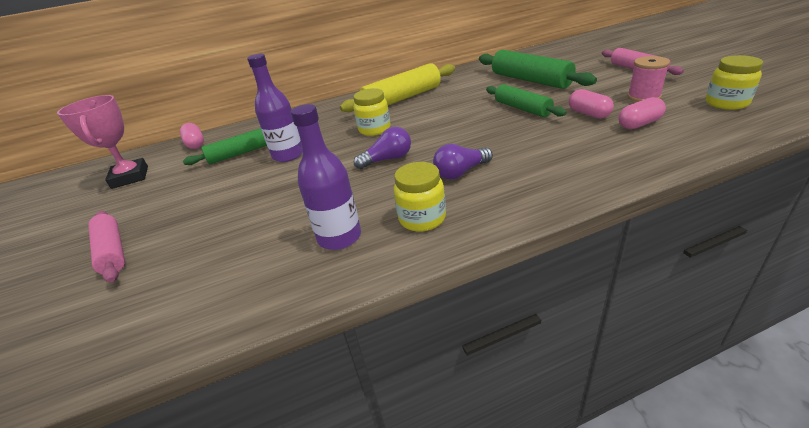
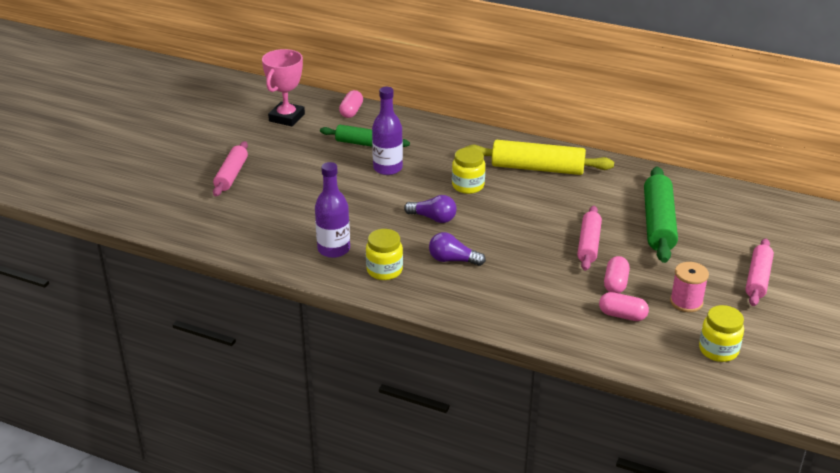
camera: 40 degrees right, 0 degrees up
green rolling pin [486,84,567,117] -> pink rolling pin [577,206,602,271]

